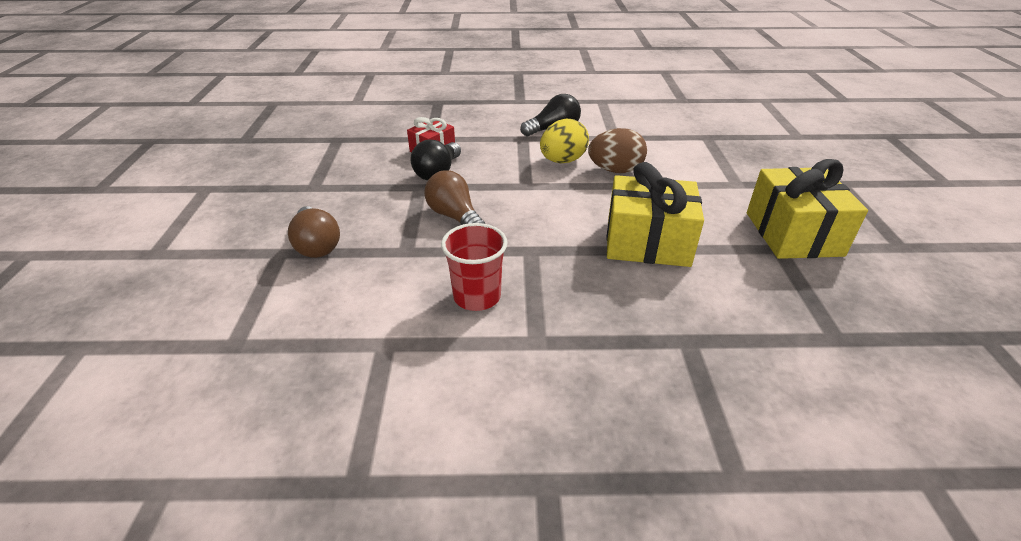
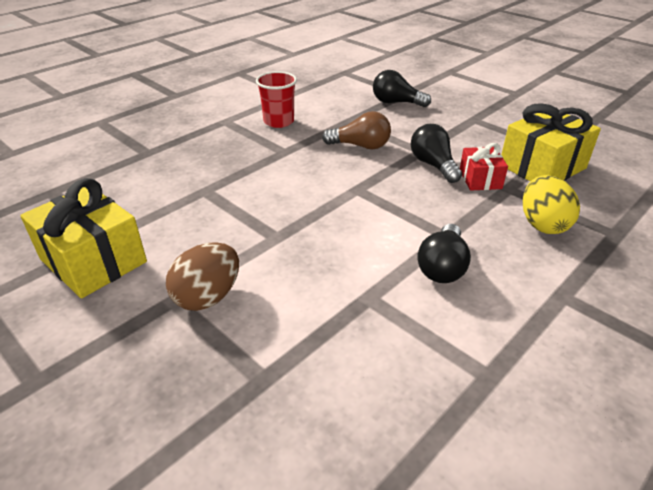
camera: 135 degrees right, 0 degrees up
brown light bulb [288,206,340,258] -> black light bulb [373,70,431,107]
yellow egg [540,119,589,163] -> yellow egg moved to [523,175,580,234]
brown egg [588,128,647,173] -> brown egg moved to [166,242,239,311]
yellow gift [606,162,704,267] -> yellow gift moved to [501,103,601,182]

